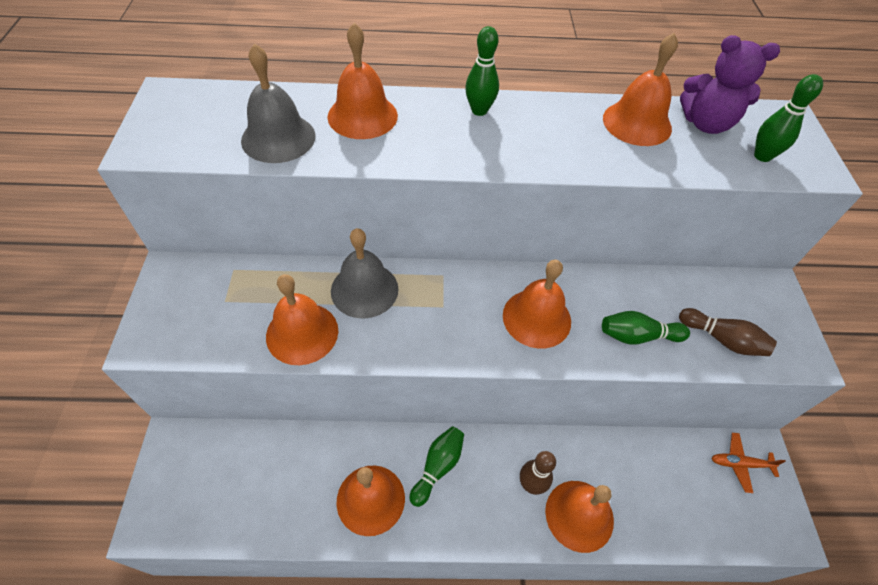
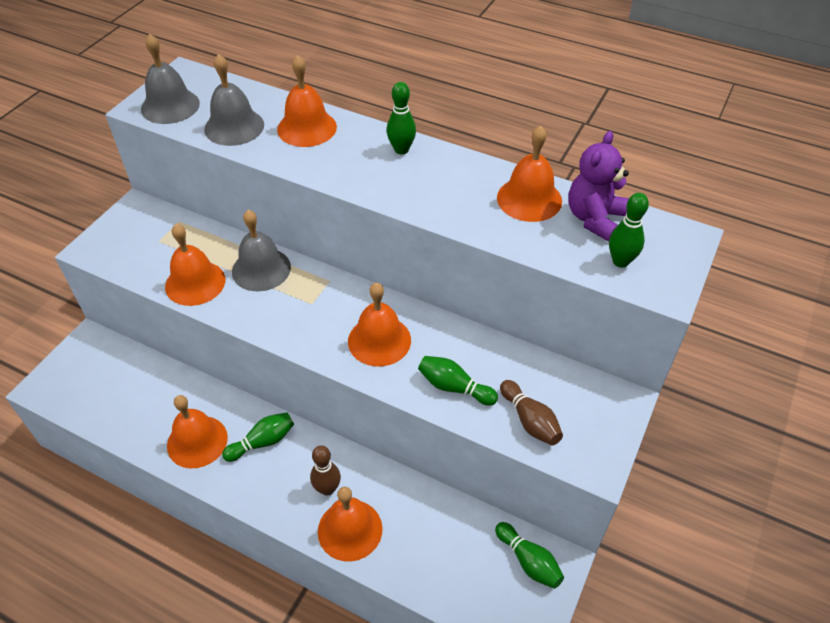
camera: 30 degrees right, 5 degrees down
purple teddy bear [680,35,780,134] -> purple teddy bear turned 75 degrees clockwise [568,131,629,242]
orange plane [711,433,786,493] -> green bowling pin [495,522,564,589]
none -> grey bell [141,34,200,124]

